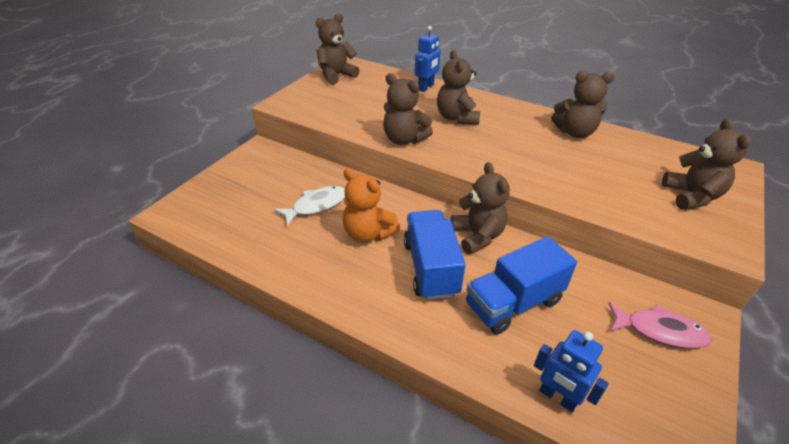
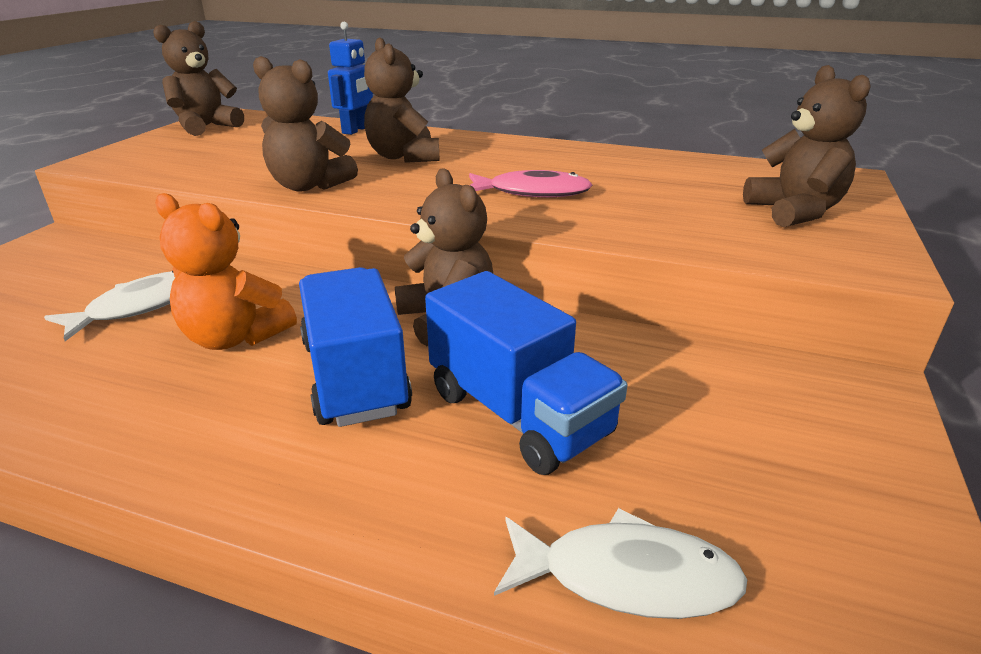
camera: 10 degrees left, 10 degrees down
blue truck [466,236,577,335] -> blue truck turned 90 degrees counterclockwise [425,271,628,475]
blue robot [534,330,609,412] -> white fish [494,508,747,619]
brown teddy bear [551,71,615,138] -> none
pink fish [608,302,712,348] -> pink fish moved to [469,170,592,197]

